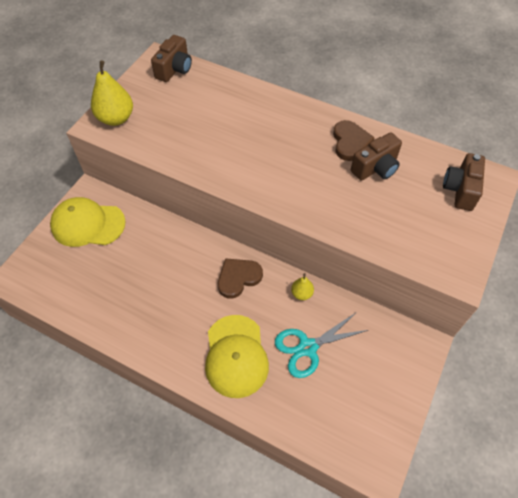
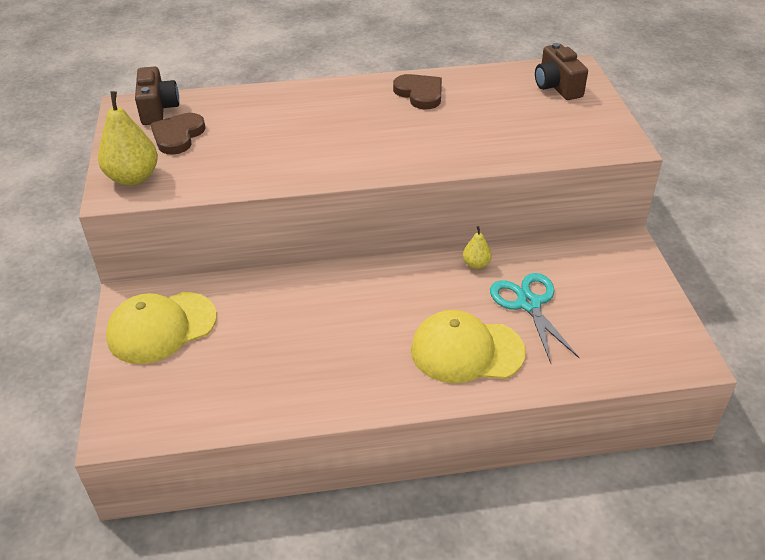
camera: 35 degrees left, 15 degrees down
yellow cap [205,315,269,398] -> yellow cap turned 135 degrees clockwise [411,310,526,383]
brown heart [218,258,263,299] -> brown heart moved to [151,113,206,155]
turquoise scissors [275,312,368,378] -> turquoise scissors turned 135 degrees clockwise [490,273,580,363]
brown camera [351,132,402,181] -> none

